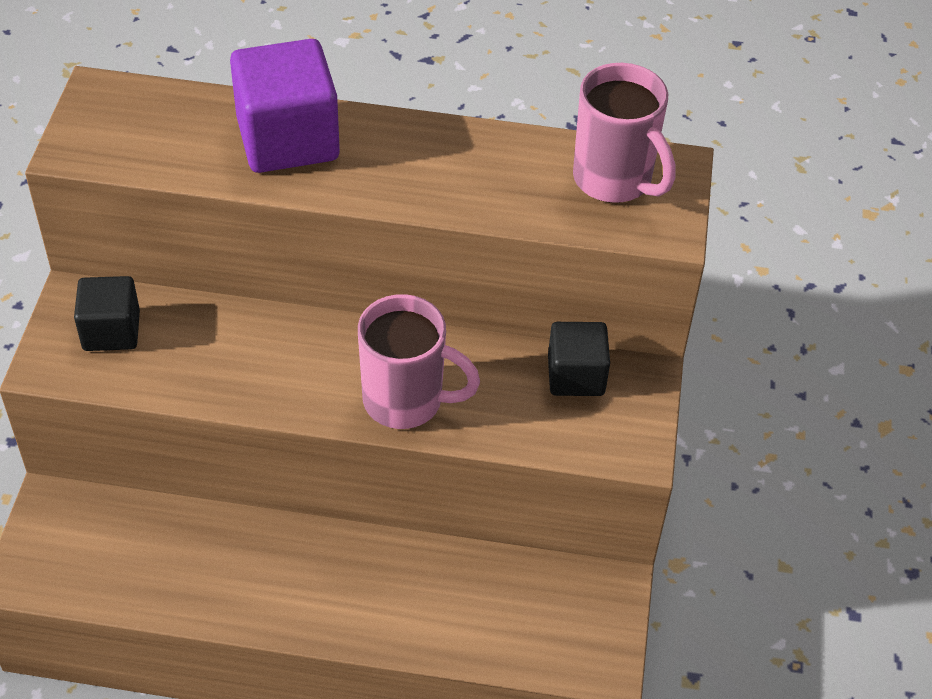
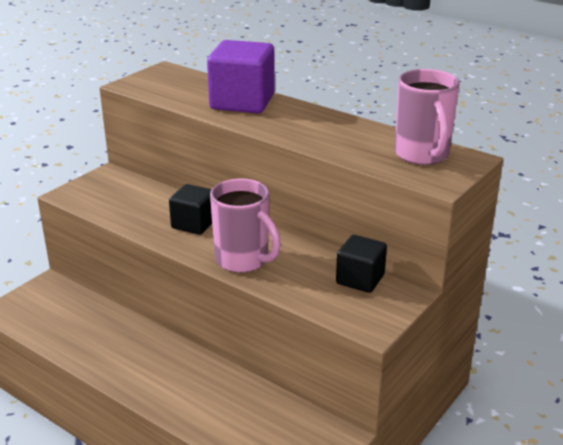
camera: 30 degrees right, 20 degrees down
black cube [74,276,140,351] -> black cube moved to [169,184,212,235]

